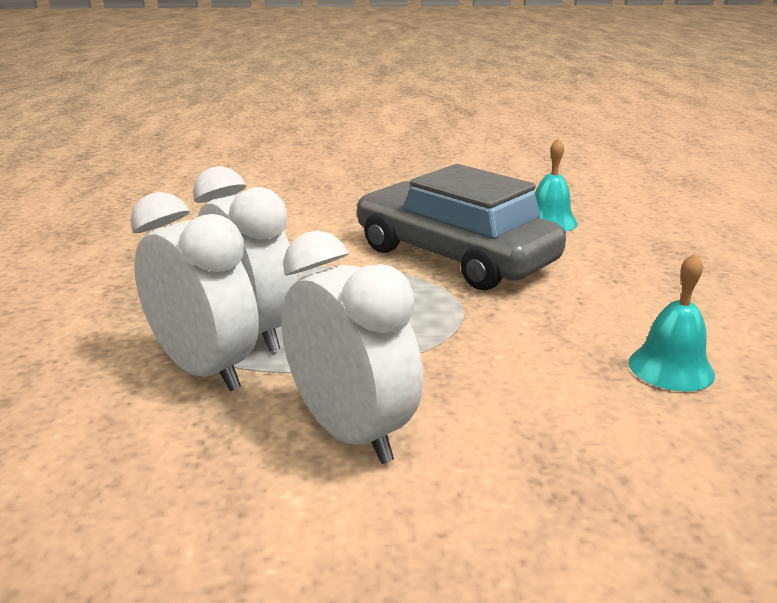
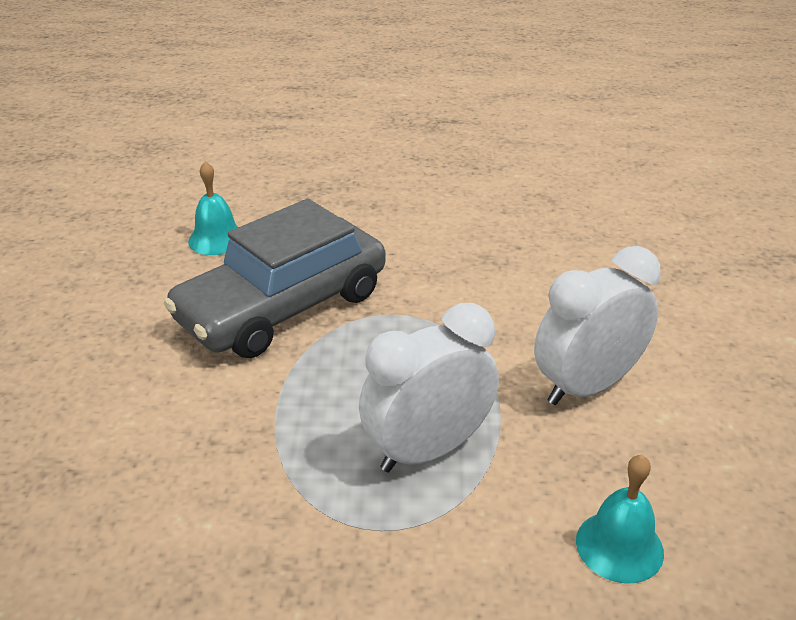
camera: 85 degrees left, 10 degrees up
white clock [130,192,259,391] -> none
turquoise bell [629,253,715,392] -> turquoise bell moved to [576,455,664,583]

